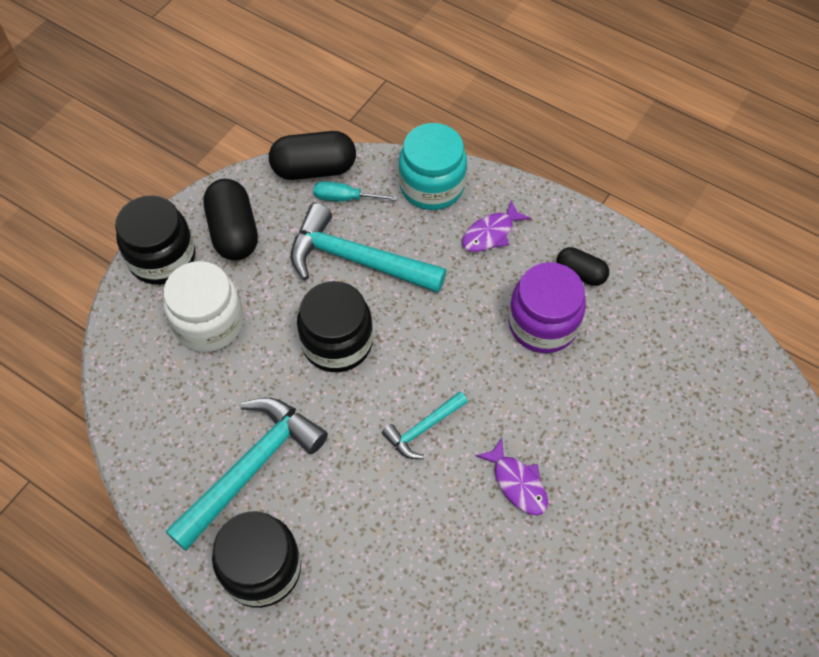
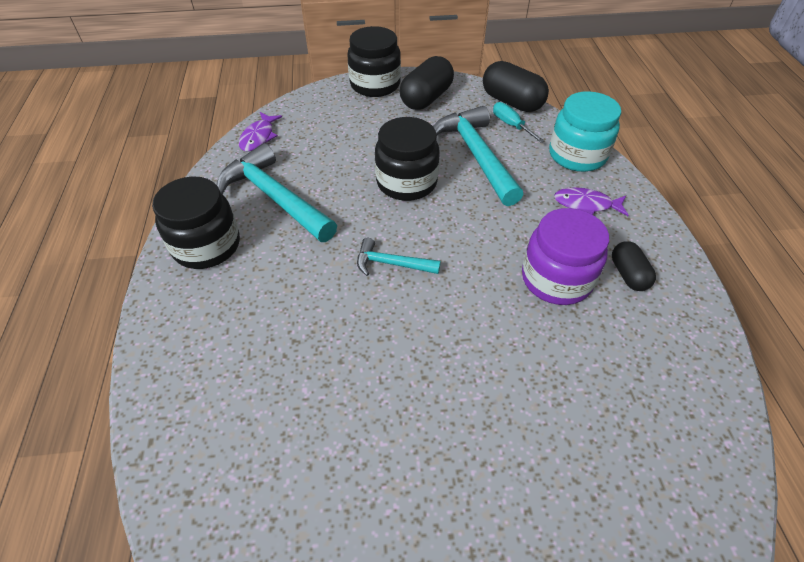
camera: 50 degrees right, 10 degrees down
white jar [163,261,244,352] -> none
turquoise hammer [165,398,328,551] -> turquoise hammer turned 135 degrees counterclockwise [217,143,337,242]
purple fish [476,438,548,515] -> purple fish moved to [239,112,282,152]

